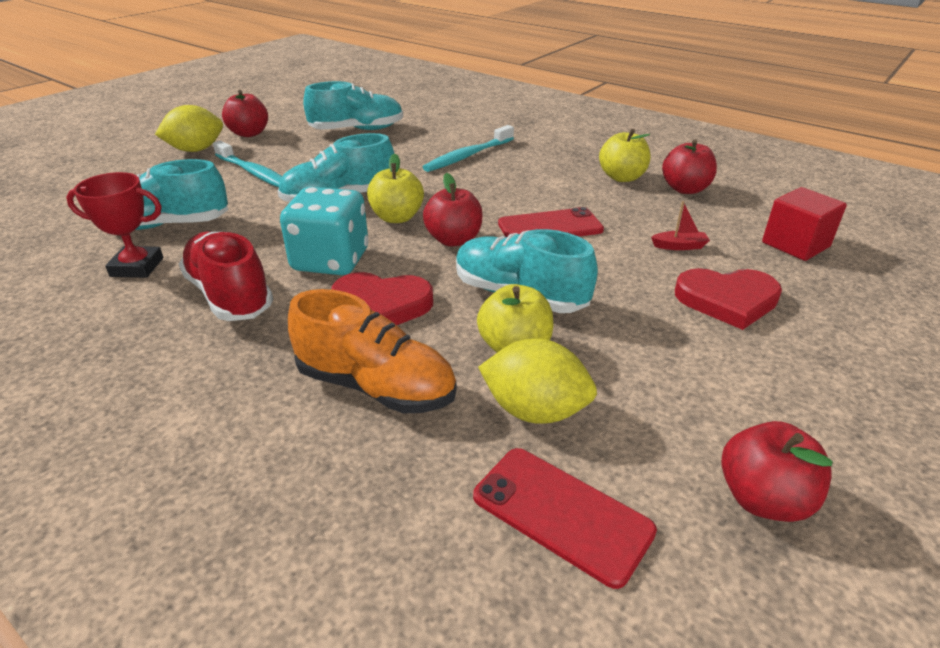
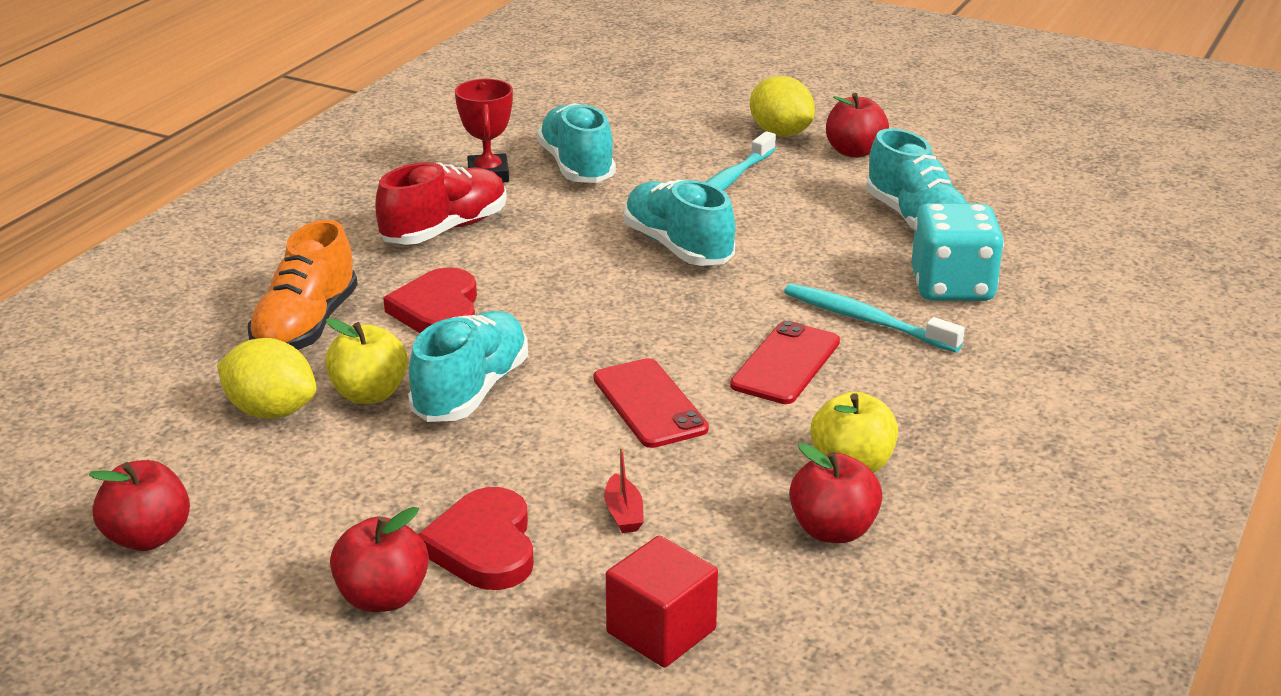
camera: 80 degrees right, 5 degrees down
turquoise dice [280,187,368,275] -> turquoise dice moved to [911,203,1004,301]
yellow apple [367,153,424,223] -> none
red apple [423,173,483,247] -> red apple moved to [330,507,429,612]
red phone [473,448,657,589] -> red phone moved to [730,321,840,404]
yellow lemon [478,339,597,424] -> yellow lemon turned 75 degrees counterclockwise [217,338,316,419]

